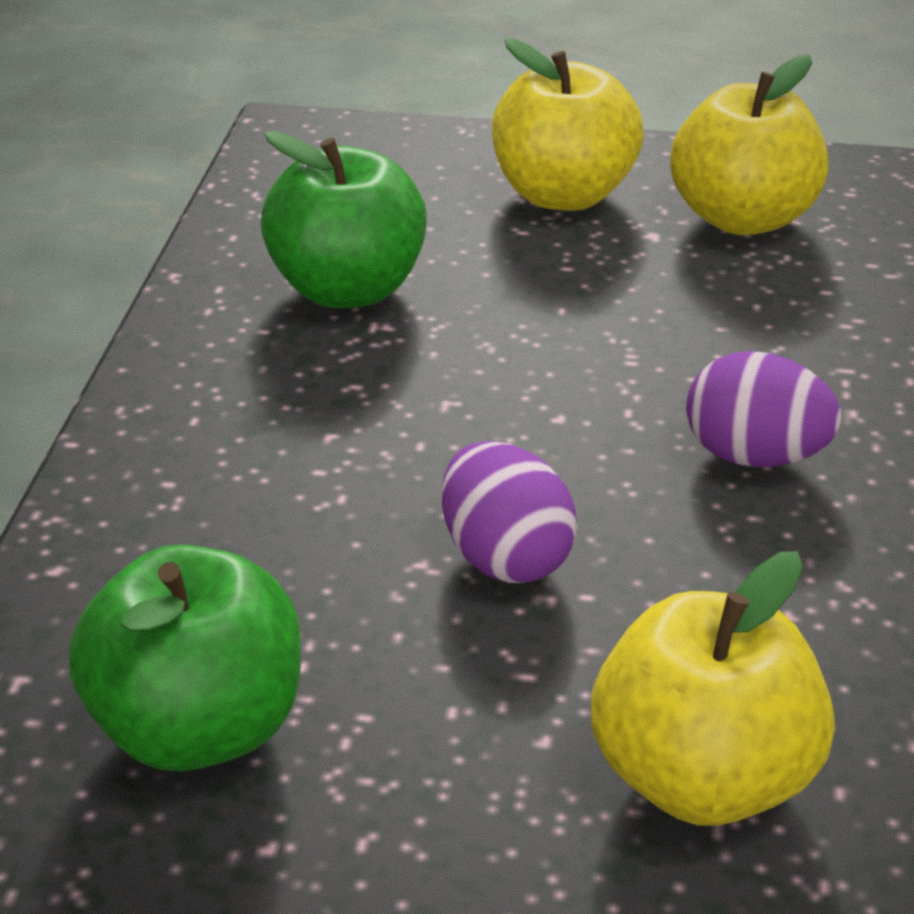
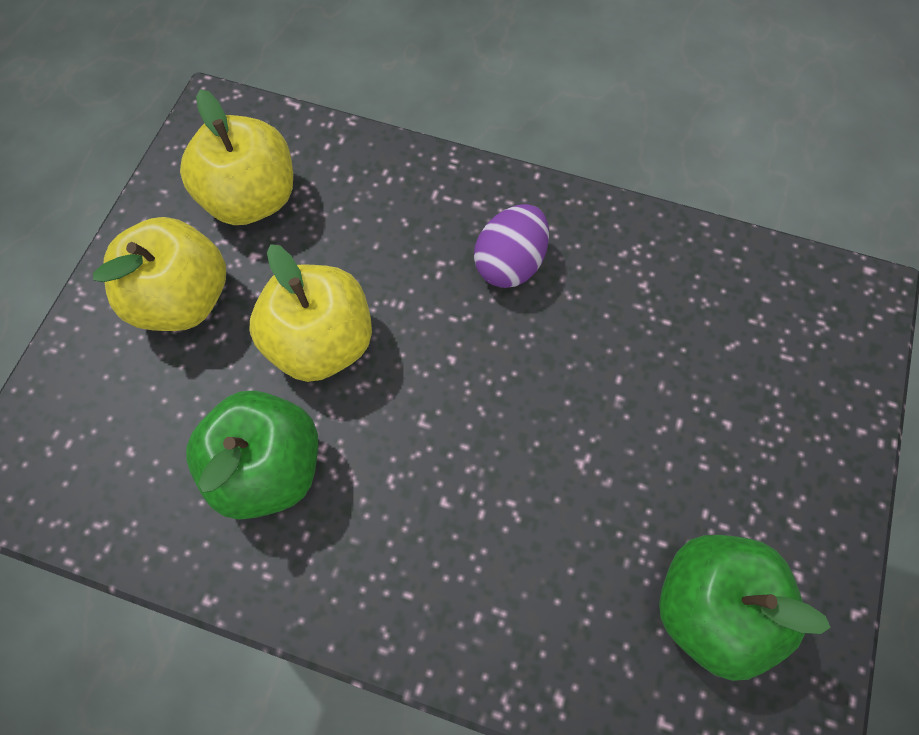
camera: 80 degrees left, 30 degrees up
purple egg [441,441,577,583] -> none
yellow apple [591,551,835,826] -> yellow apple moved to [249,244,372,382]

